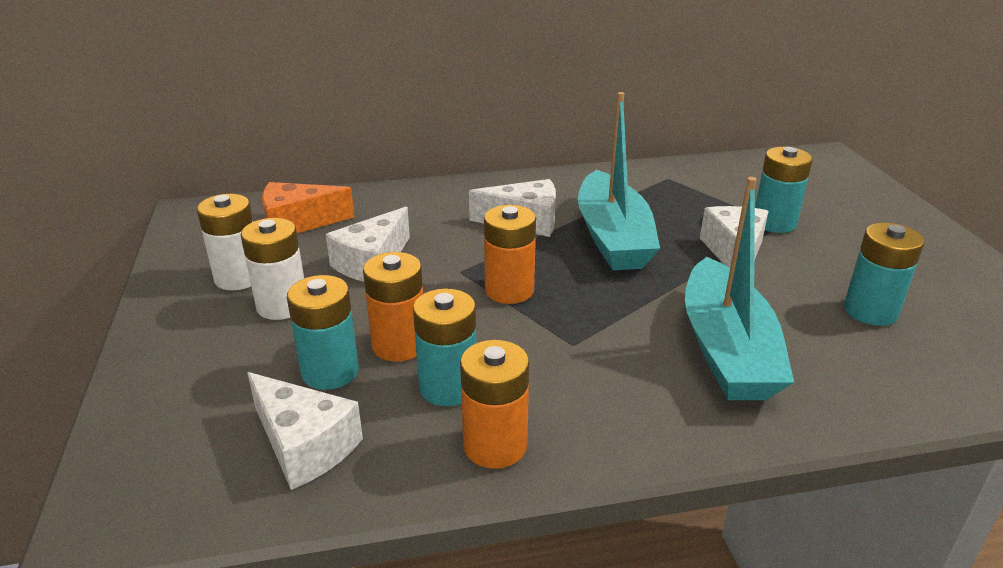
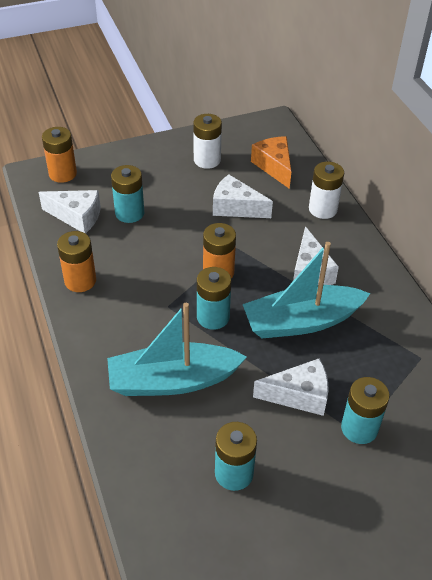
camera: 80 degrees right, 15 degrees up
white battery [240,218,304,320] -> white battery moved to [309,162,344,219]
white cheese [247,372,363,490] -> white cheese turned 105 degrees counterclockwise [39,190,101,234]
orange battery [363,252,423,362] -> orange battery moved to [42,127,77,183]
turquoise battery [413,288,477,406] -> turquoise battery moved to [197,267,231,330]

